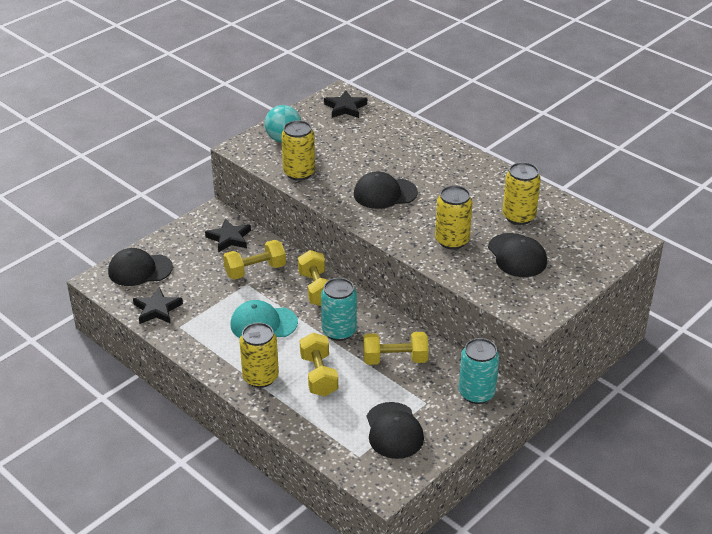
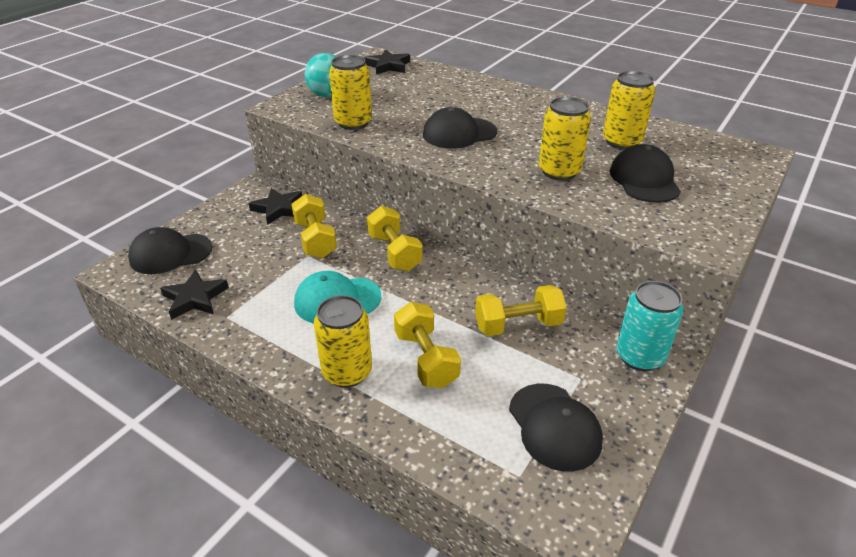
camera: 10 degrees left, 0 degrees up
yellow dumbbell [223,240,286,280] -> yellow dumbbell turned 75 degrees counterclockwise [291,194,337,258]
turquoise can [321,278,357,341] -> none
black cap [488,233,547,277] -> black cap turned 150 degrees counterclockwise [609,144,681,203]

